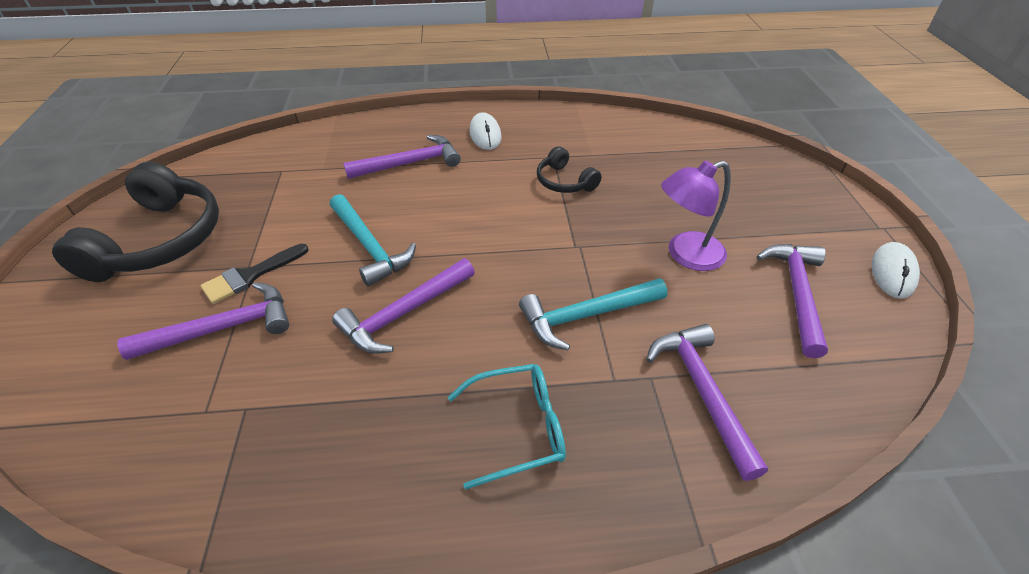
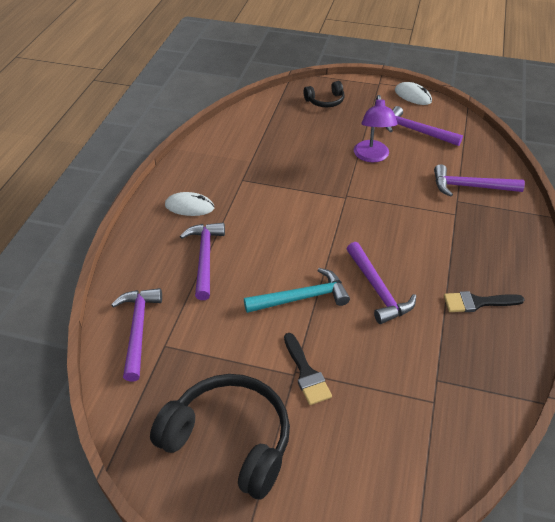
camera: 70 degrees left, 0 degrees up
purple hammer [117,282,289,360] -> purple hammer moved to [111,288,162,382]
turquoise glasses [448,364,566,489] -> none
turquoise hammer [519,278,667,350] -> none
black headphones [537,146,601,193] -> black headphones moved to [304,81,344,107]
none -> black brush [444,291,525,312]

